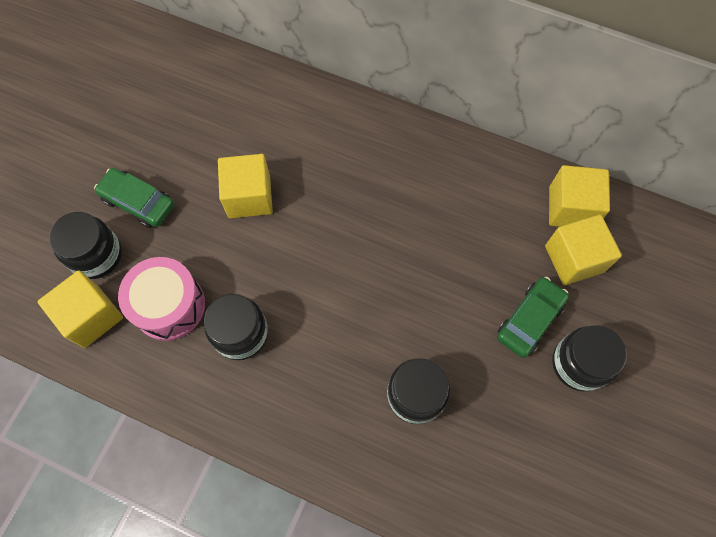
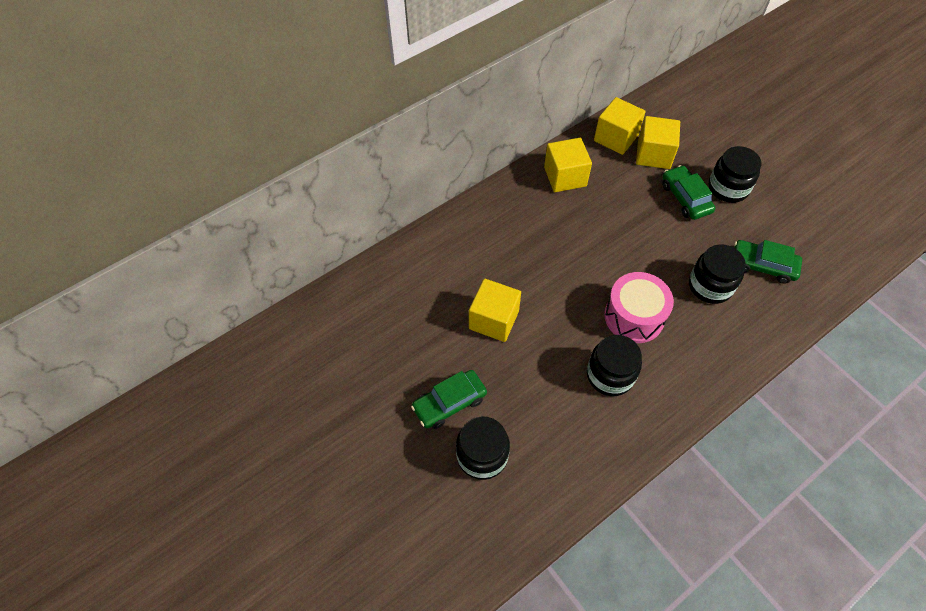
camera: 60 degrees left, 10 degrees down
yellow cube [37,270,123,348] -> yellow cube moved to [544,138,592,192]
pink drum [118,257,205,341] -> pink drum moved to [604,272,674,343]
none -> green car [734,240,802,284]

